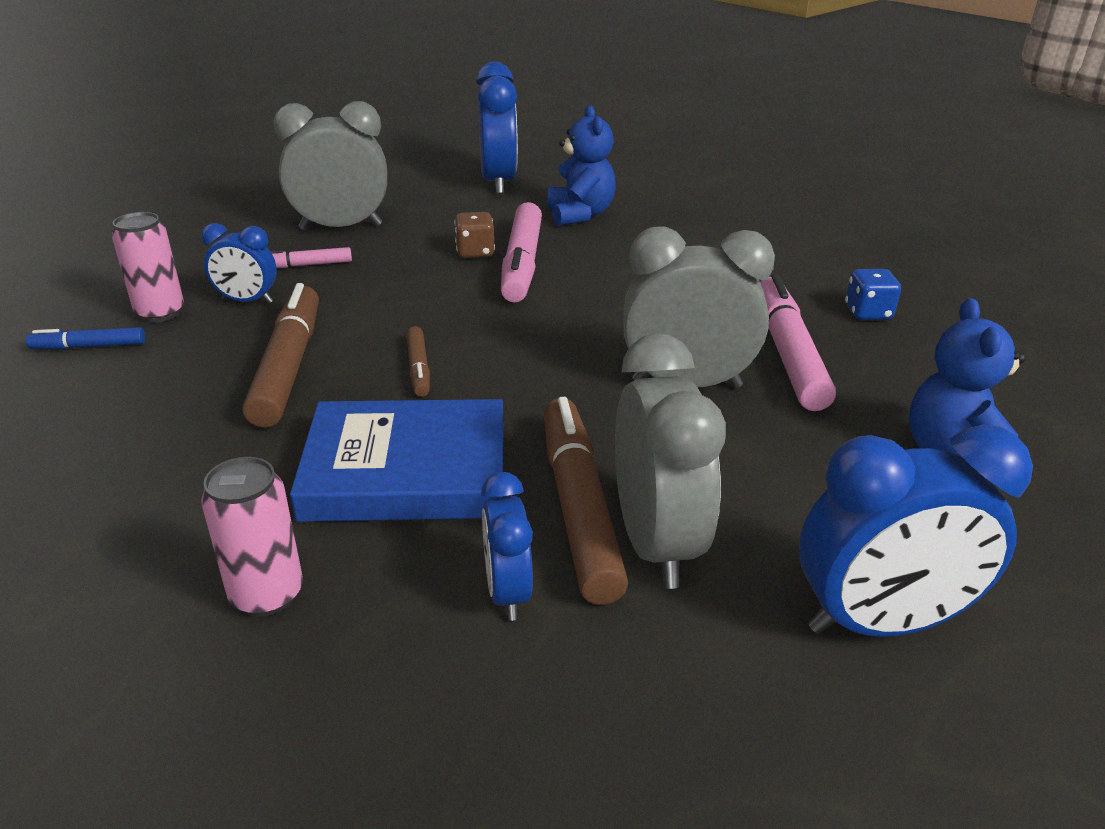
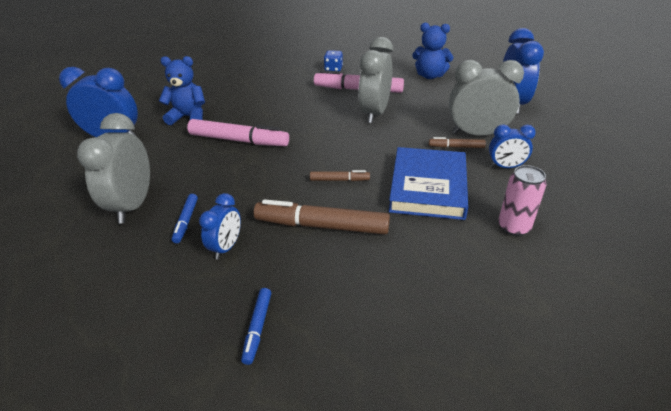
camera: 75 degrees left, 5 degrees up
pink can [112,212,184,322] -> none
pink marker [270,247,352,268] -> blue marker [172,194,198,243]
brown dice [454,212,495,258] -> none
brown marker [544,397,628,605] -> brown marker [429,137,486,148], size x0.50

